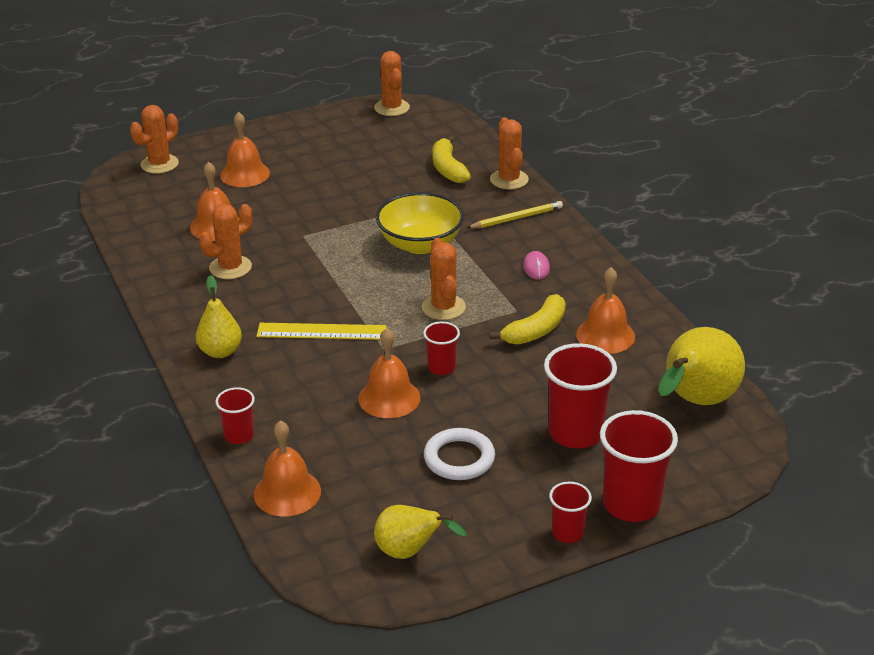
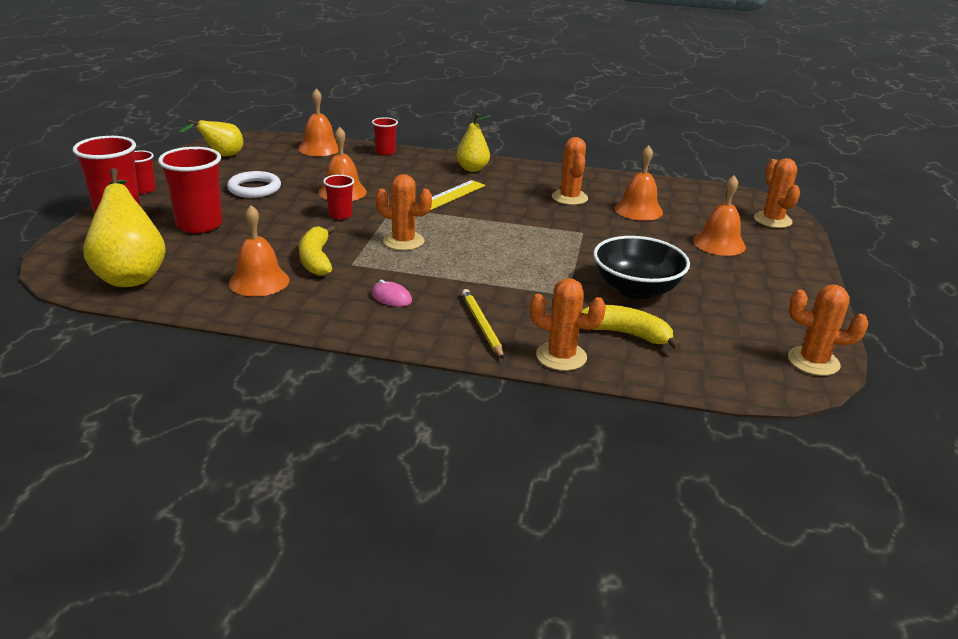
camera: 125 degrees right, 5 degrees down
yellow bowl [376,192,464,254] -> none
yellow pencil [467,201,563,228] -> yellow pencil turned 150 degrees clockwise [462,289,504,359]
none -> black bowl [593,236,690,299]

